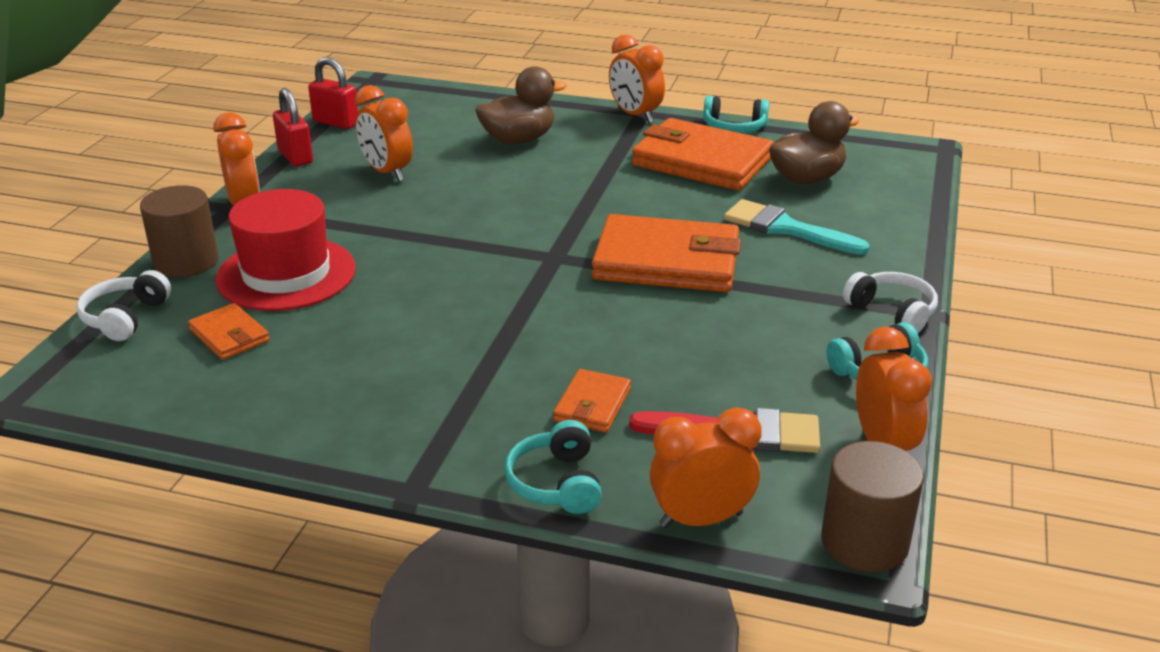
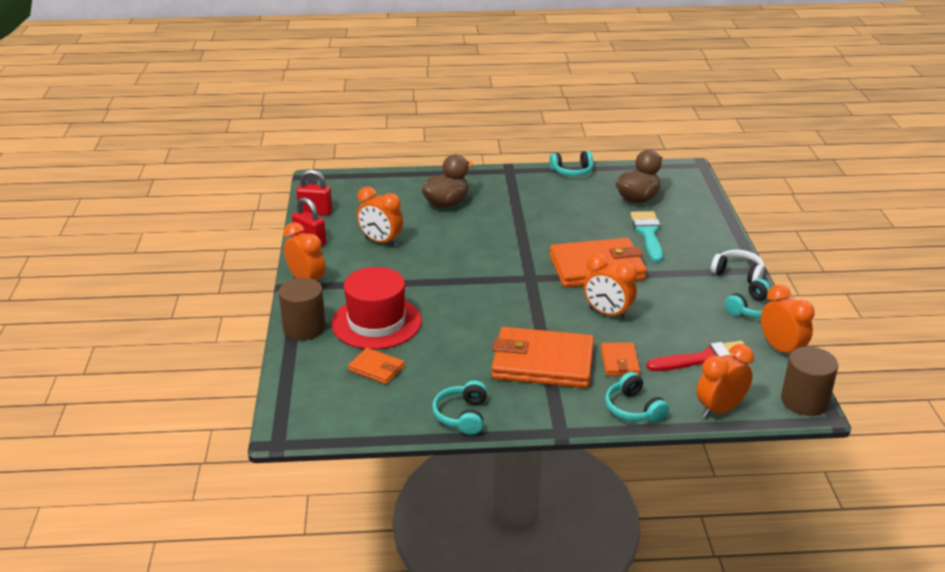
camera: 20 degrees left, 0 degrees up
white headphones [76,270,171,341] -> none
orange clock [609,34,665,123] -> orange clock moved to [584,254,637,320]
orange wallet [632,118,774,190] -> orange wallet moved to [491,327,594,388]
turquoise brush [724,199,870,255] -> turquoise brush turned 75 degrees clockwise [630,211,663,262]
none -> turquoise headphones [432,380,487,435]

